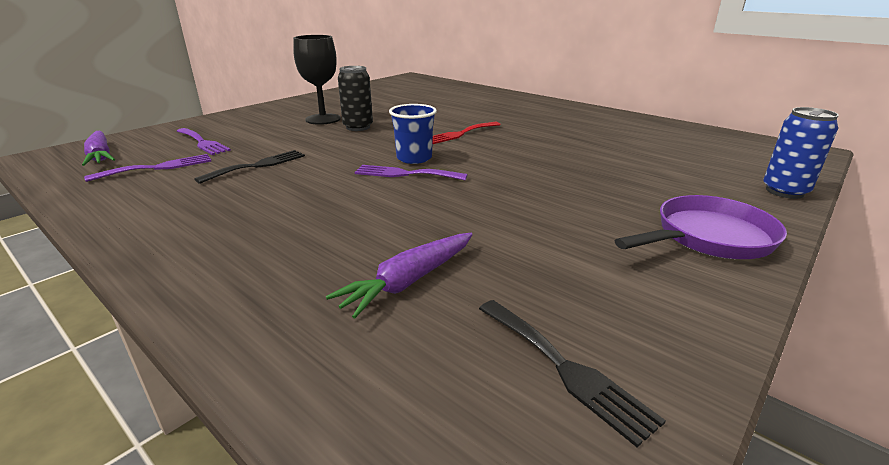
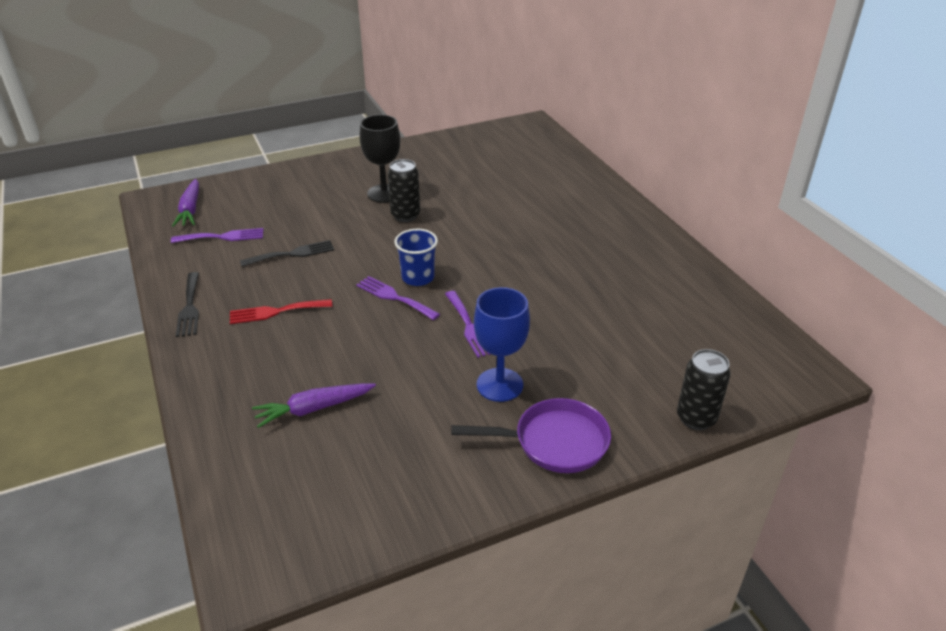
camera: 25 degrees right, 10 degrees up
purple fork [177,128,231,155] -> purple fork moved to [445,291,490,358]
red fork [432,122,501,144] -> red fork moved to [230,299,332,324]
black fork [479,300,666,447] -> black fork moved to [176,272,199,337]
blue can [763,107,839,199] -> black can [677,349,731,430]
none -> blue goblet [474,287,530,402]

